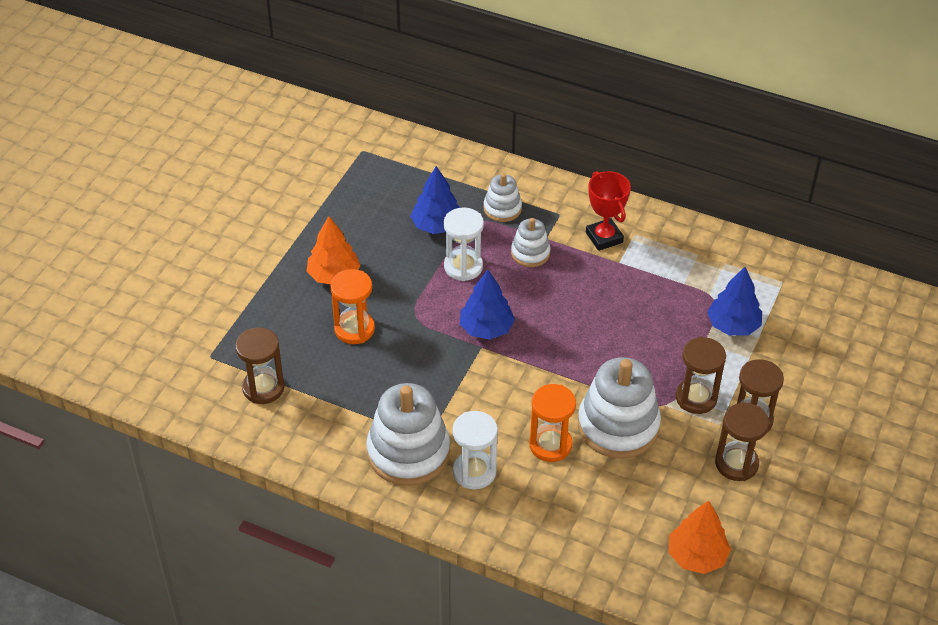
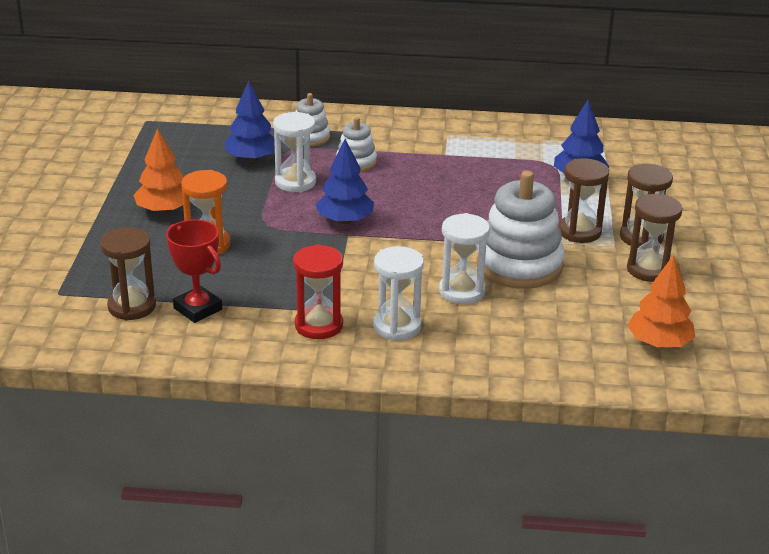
camera: 20 degrees left, 15 degrees down
white stacking toy [366,383,450,486] -> red hourglass [293,244,343,339]
orange hourglass [529,384,576,462] -> white hourglass [439,213,490,304]
red trophy [586,171,631,251] -> red trophy moved to [166,219,222,323]

